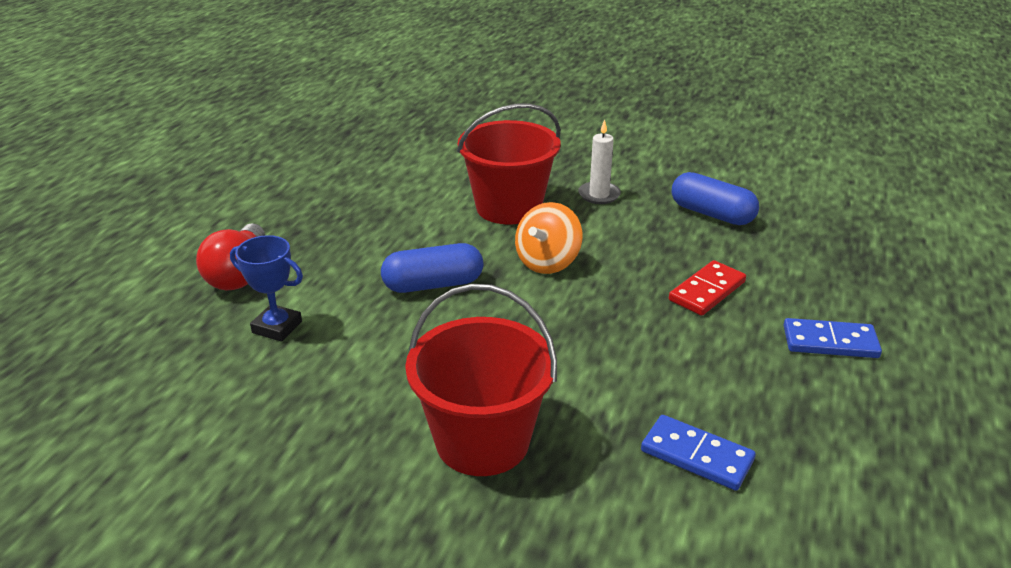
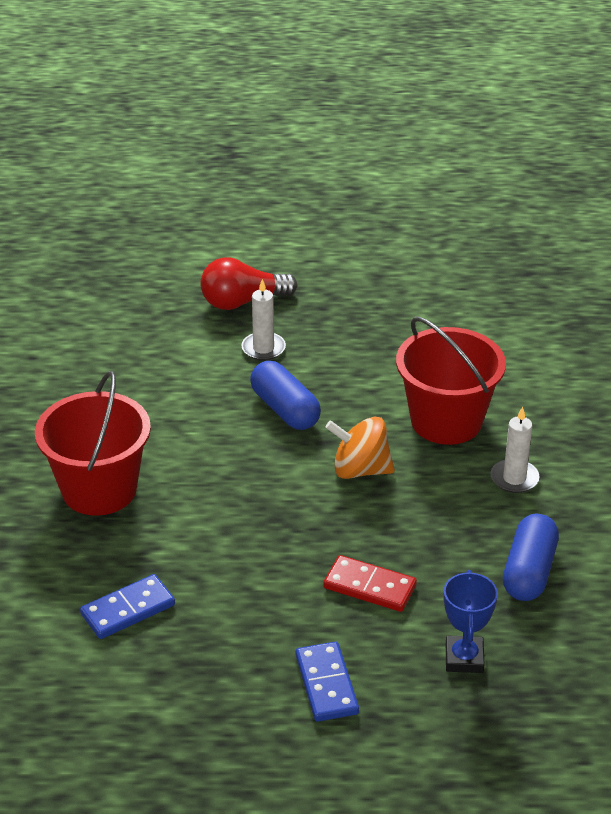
camera: 70 degrees right, 5 degrees up
blue trophy [230,235,303,342] -> blue trophy moved to [443,570,498,673]
blue domino [641,415,756,491] -> blue domino turned 45 degrees clockwise [80,574,175,639]
none -> white candle [241,279,286,361]

